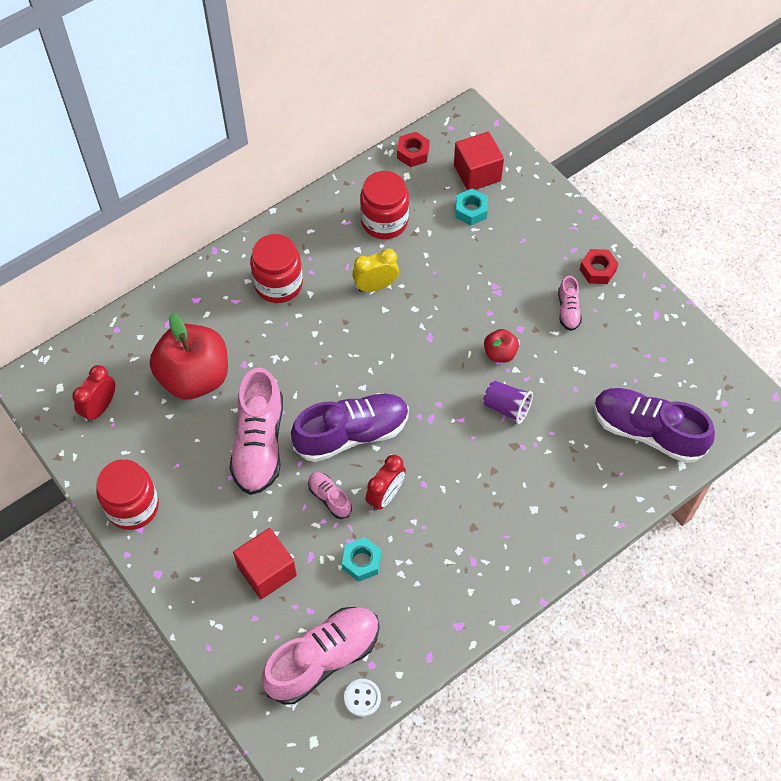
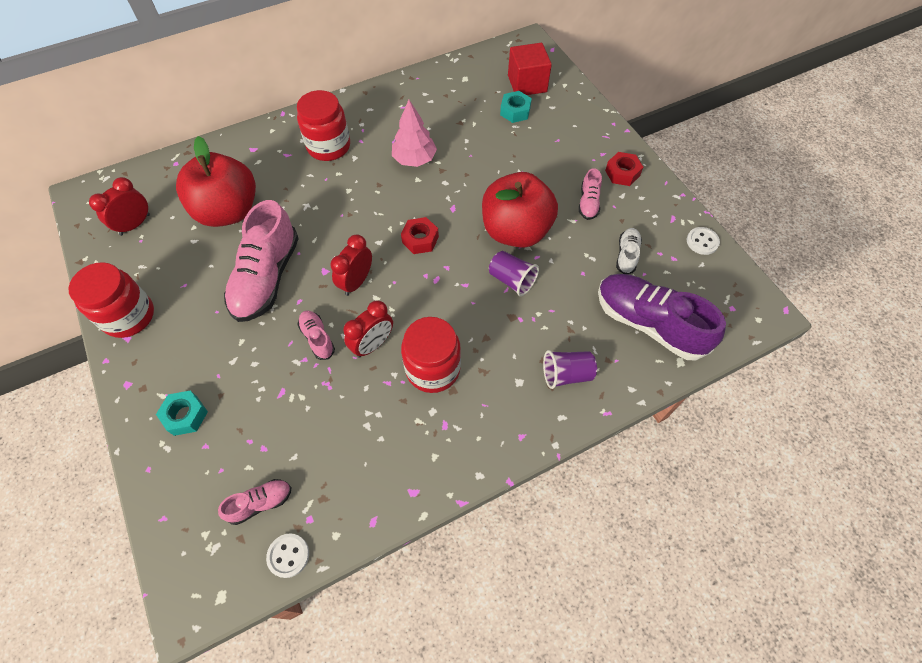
camera: 10 degrees right, 0 degrees up
red cube [233,528,297,599] -> none
pink shoe [262,607,379,705] -> pink shoe [218,479,291,525], size x0.47
purple shoe [291,393,409,462] -> red clock [330,234,372,296]
turquoise nut [342,537,381,582] -> turquoise nut moved to [156,390,208,436]
yellow clock [352,249,399,292] -> pink tree [392,100,437,167]
red jar [360,171,409,239] -> red jar moved to [401,317,461,393]
red nut [397,132,430,167] -> red nut moved to [401,217,439,254]
red apple [484,329,519,363] -> red apple [482,172,558,248], size x2.19
none -> purple cup [543,350,597,389]
none -> white shoe [616,228,642,274]
none -> white button [687,227,720,255]

